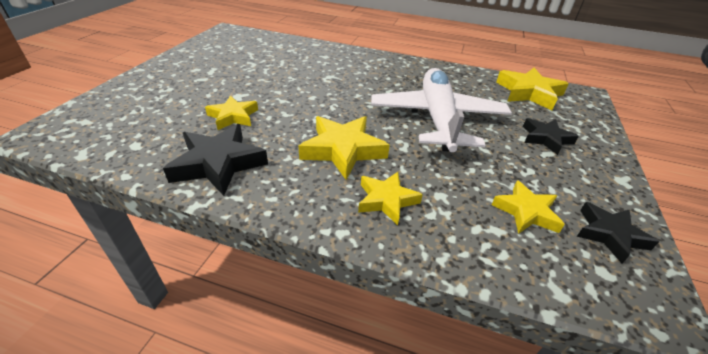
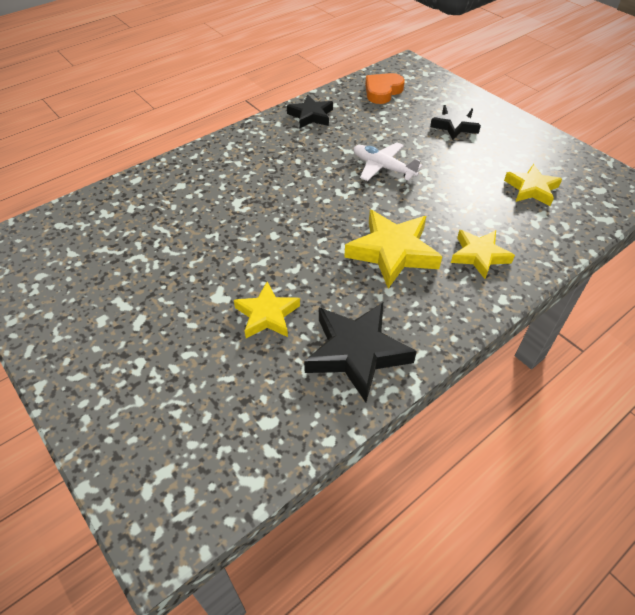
camera: 55 degrees left, 10 degrees up
white plane [371,68,512,152] -> white plane [353,142,422,181], size x0.48
yellow star [496,68,569,110] -> orange heart [365,73,405,104]
black star [577,202,659,263] -> black star moved to [287,95,333,128]

